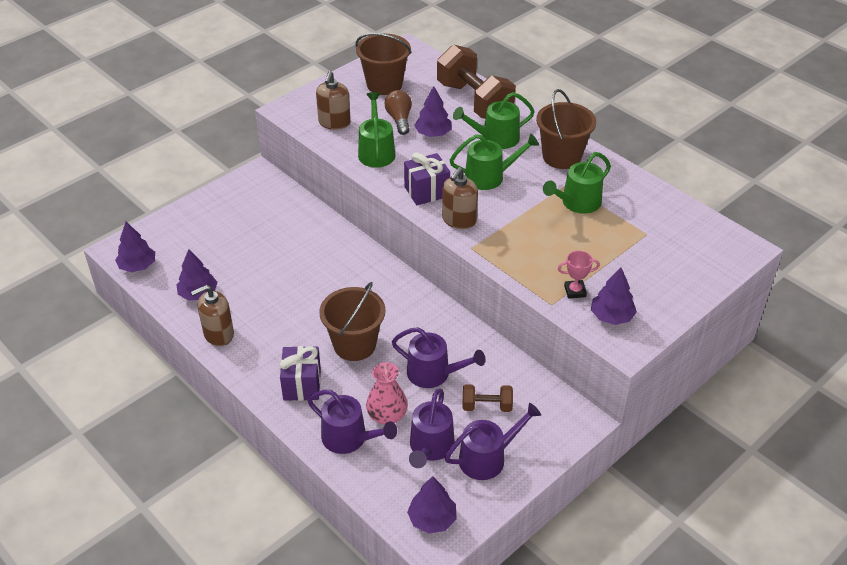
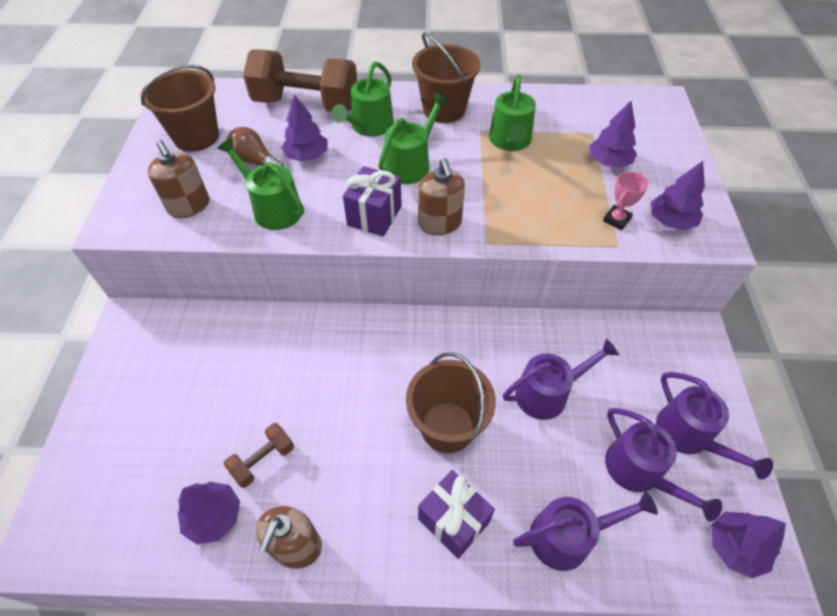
camera: 45 degrees left, 10 degrees up
purple tree [115,222,155,272] -> purple tree moved to [590,101,637,168]
pink vase [366,362,408,424] -> none
purple watering can [445,403,541,480] -> purple watering can turned 135 degrees clockwise [656,372,773,480]
brown dumbbell [463,384,513,412] -> brown dumbbell moved to [223,423,294,488]

